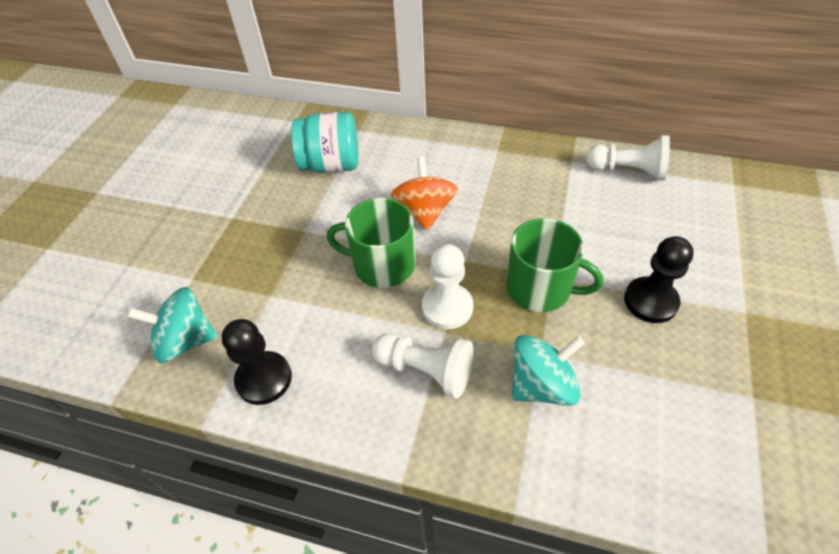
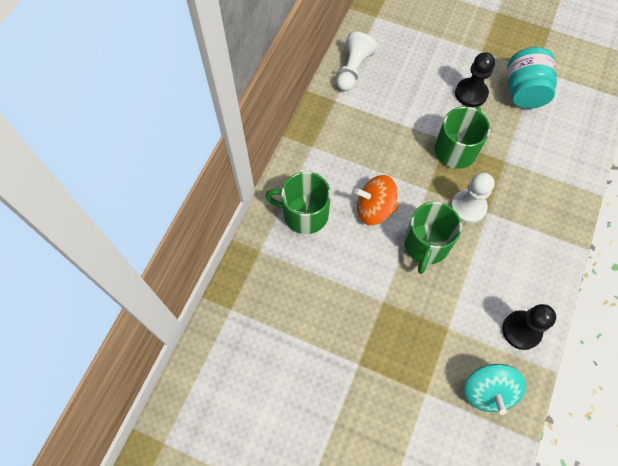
camera: 85 degrees left, 15 degrees up
turquoise jar [291,112,359,173] -> turquoise jar moved to [507,47,557,109]
white pawn [372,333,474,398] -> none
turquoise spinning top [512,335,585,406] -> none
none -> green mug [265,172,331,234]

